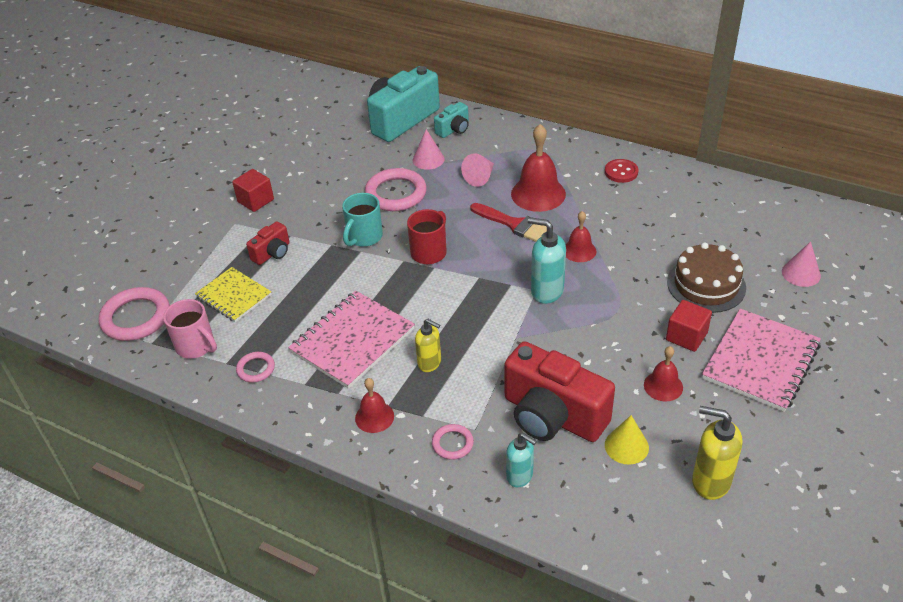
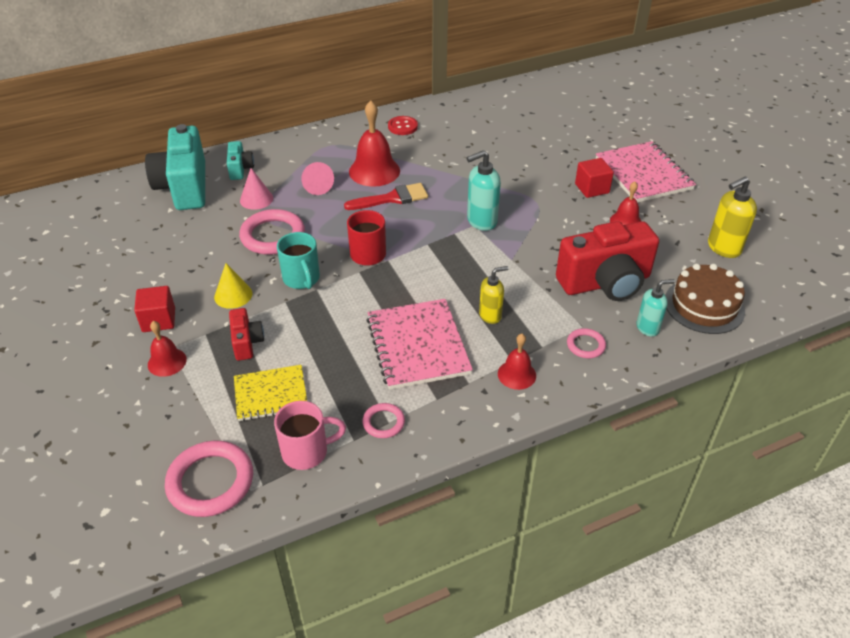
camera: 55 degrees left, 0 degrees up
red bell [566,211,596,262] -> red bell moved to [148,321,187,377]
yellow cone [605,415,649,465] -> yellow cone moved to [214,263,252,309]
brown cake [667,242,746,313] -> brown cake moved to [665,264,745,334]
pink cone [782,241,821,287] -> none

